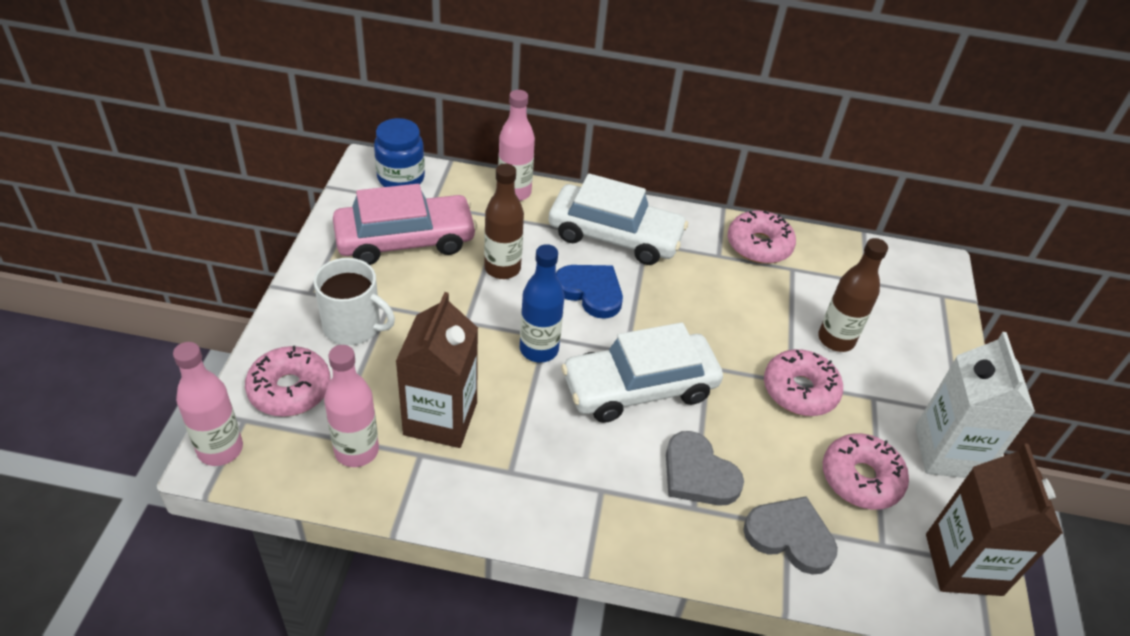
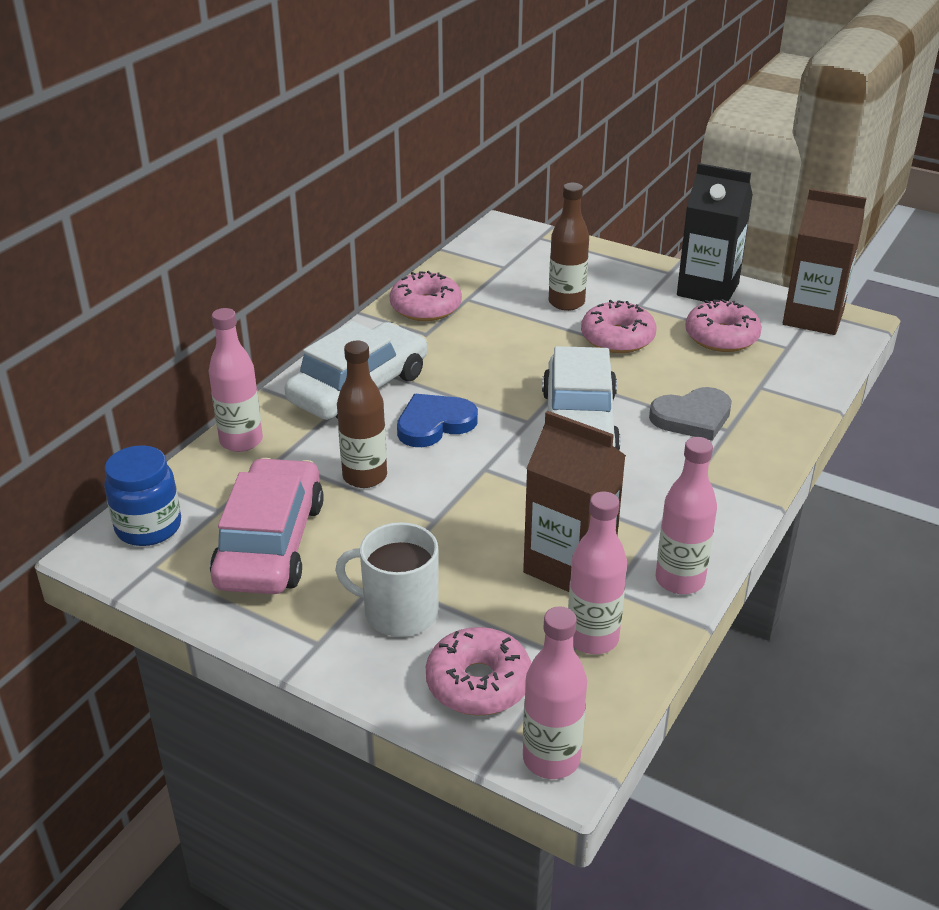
camera: 65 degrees left, 10 degrees down
white mug [314,258,395,345] -> white mug turned 120 degrees counterclockwise [335,522,439,637]
blue bottle [520,244,565,363] -> none
grey heart [743,496,838,575] -> none
white carton [915,332,1035,478] -> black carton [677,163,753,302]
none -> pink bottle [656,437,717,594]

